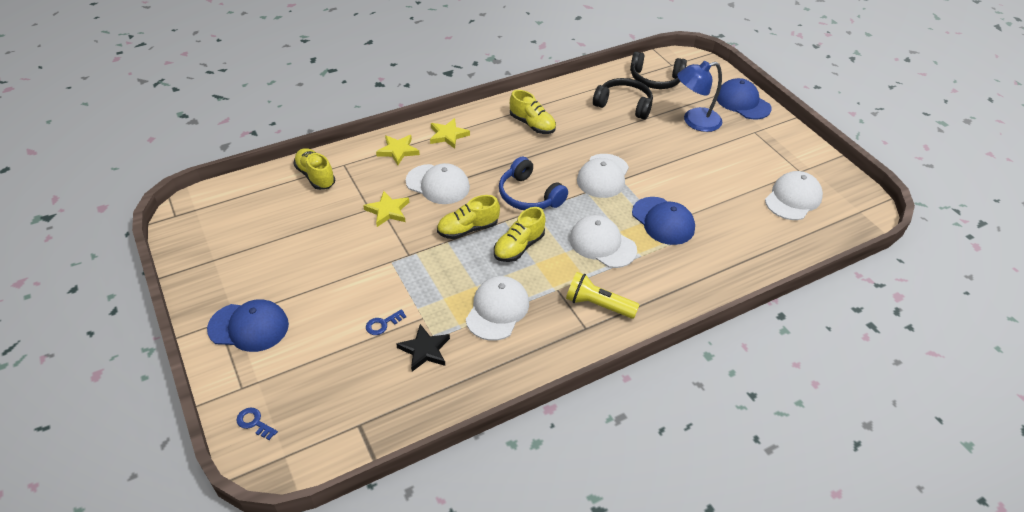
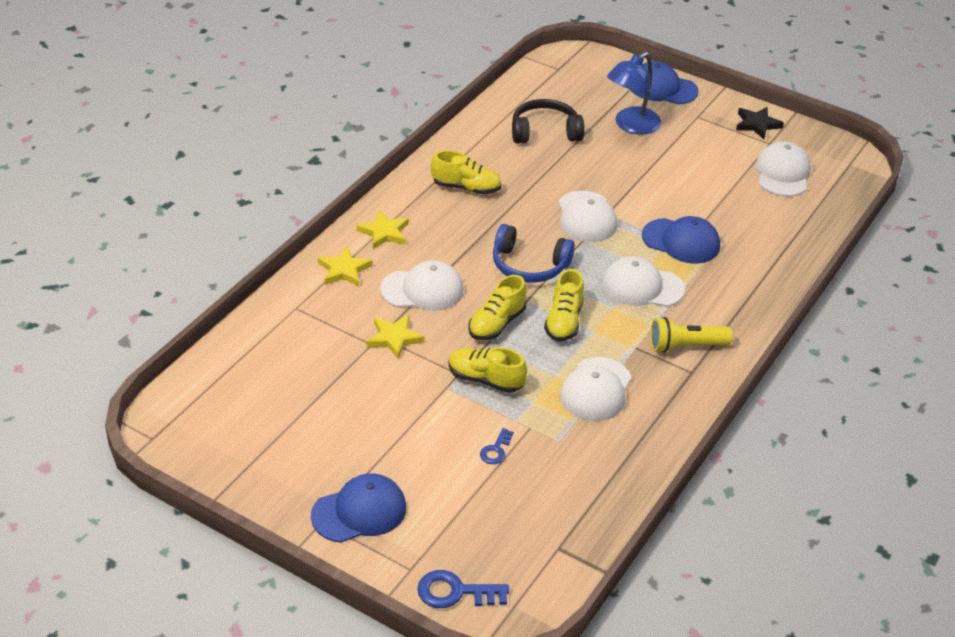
camera: 30 degrees left, 5 degrees down
blue key [236,408,278,440] -> blue key [417,570,509,608], size x1.68
yellow shoe [293,148,335,190] -> yellow shoe moved to [448,347,527,393]
black star [396,324,450,372] -> black star moved to [736,107,784,139]
white cap [466,276,529,341] -> white cap turned 150 degrees counterclockwise [560,357,632,421]
black headphones [630,52,687,89] -> none

